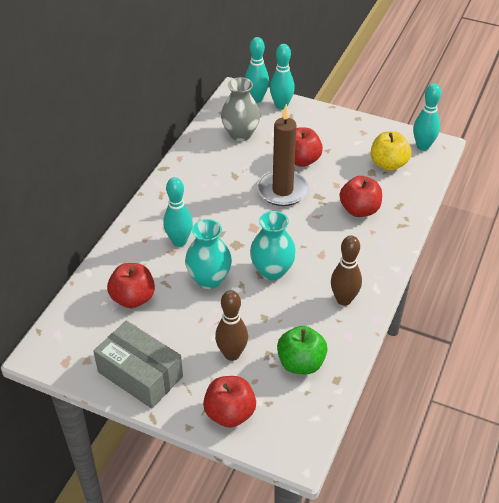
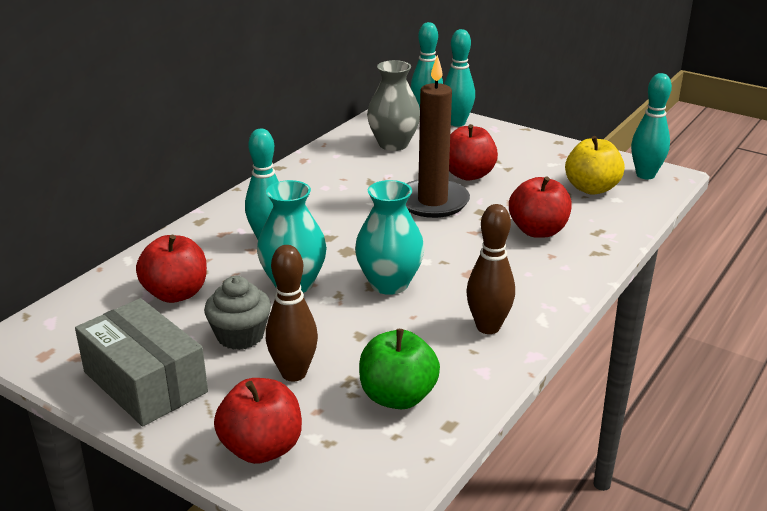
camera: 10 degrees right, 15 degrees down
none -> grey cupcake [204,276,271,350]

